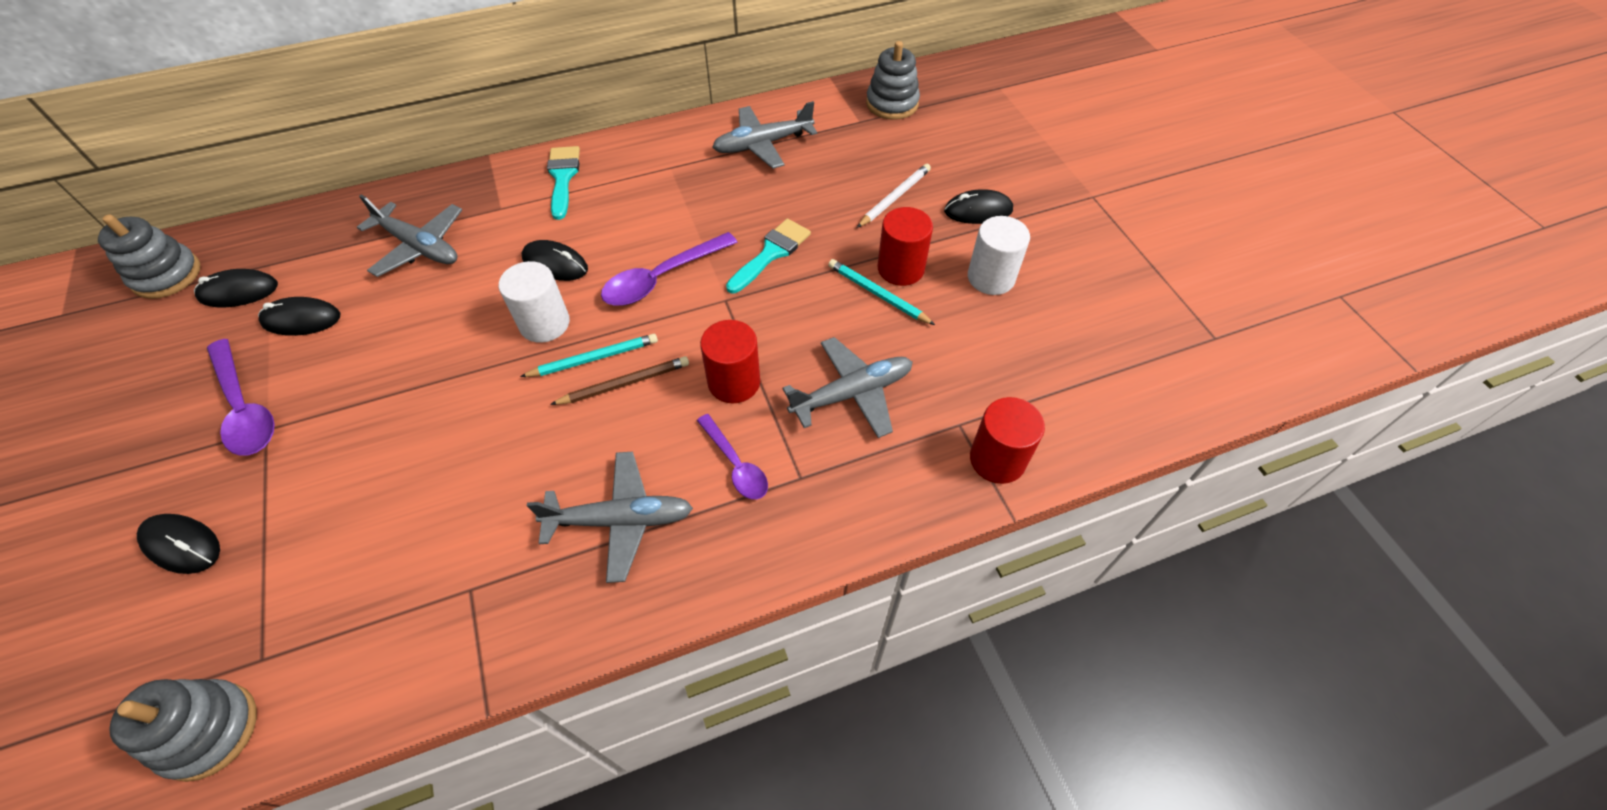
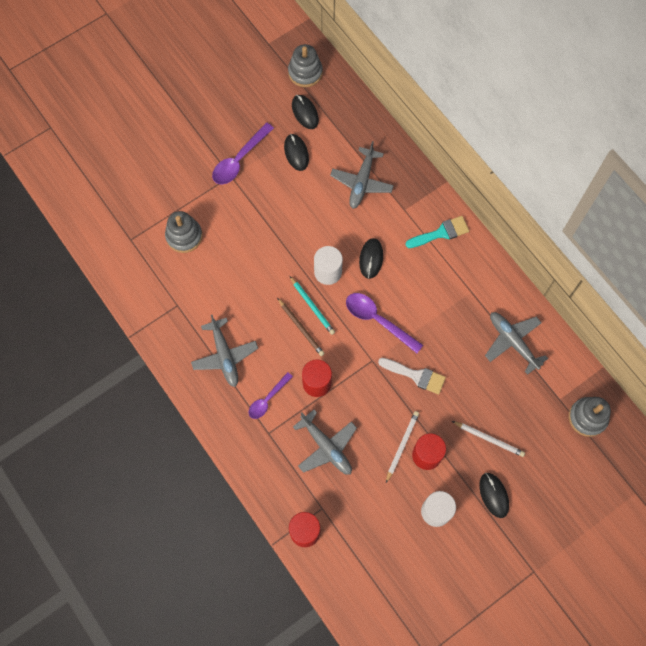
camera: 75 degrees right, 15 degrees up
grey stacking toy [109,679,257,782] -> grey stacking toy moved to [165,211,202,253]
black mouse [137,514,220,574] -> none
turquoise brush [726,219,811,293] -> white brush [378,358,446,394]
turquoise pencil [828,259,935,325] -> white pencil [386,411,419,483]

